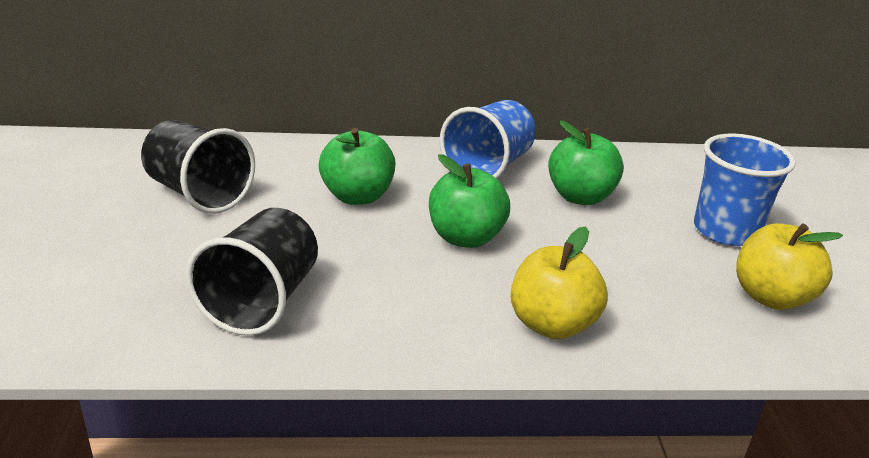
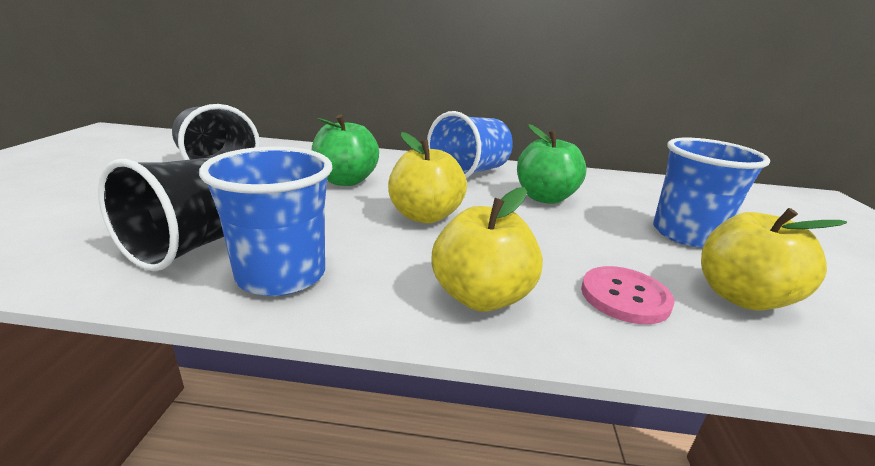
camera: 10 degrees right, 5 degrees down
green apple [429,154,510,248] -> yellow apple [388,132,467,223]
none -> blue cup [199,147,332,296]
none -> pink button [581,266,675,324]

